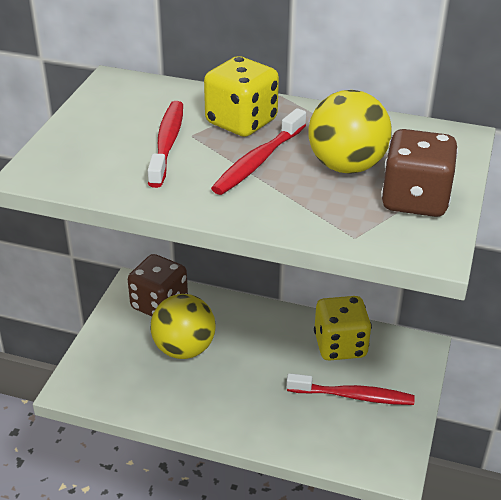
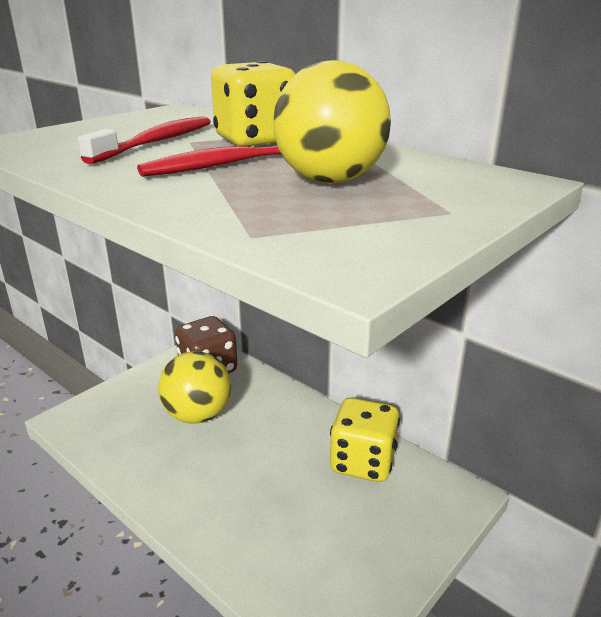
camera: 25 degrees right, 10 degrees down
red toothbrush [286,373,415,405] -> none
brown dice [381,129,458,217] -> none

